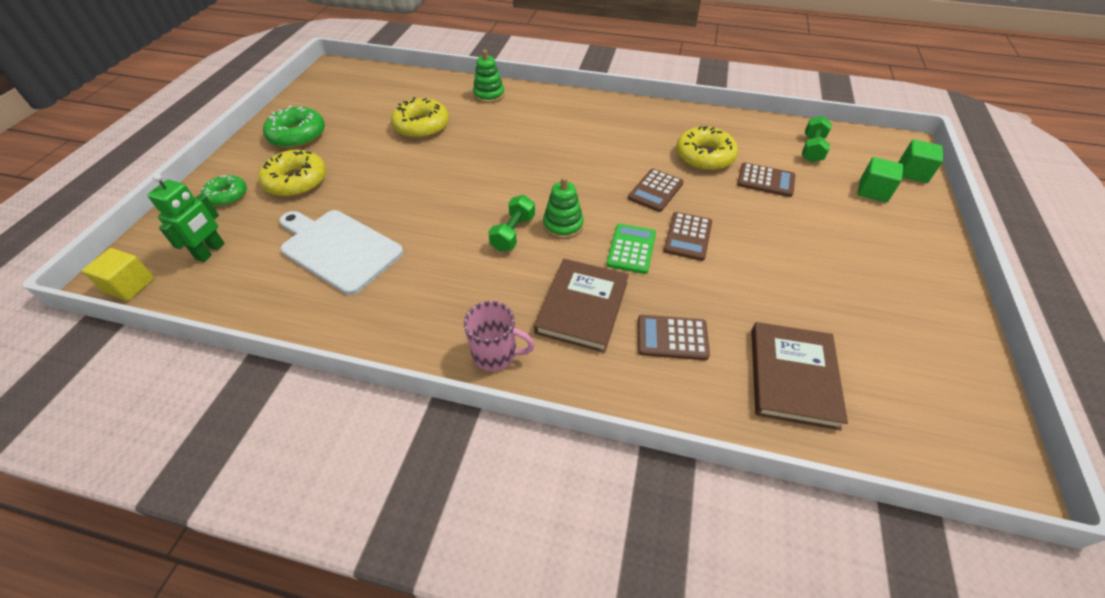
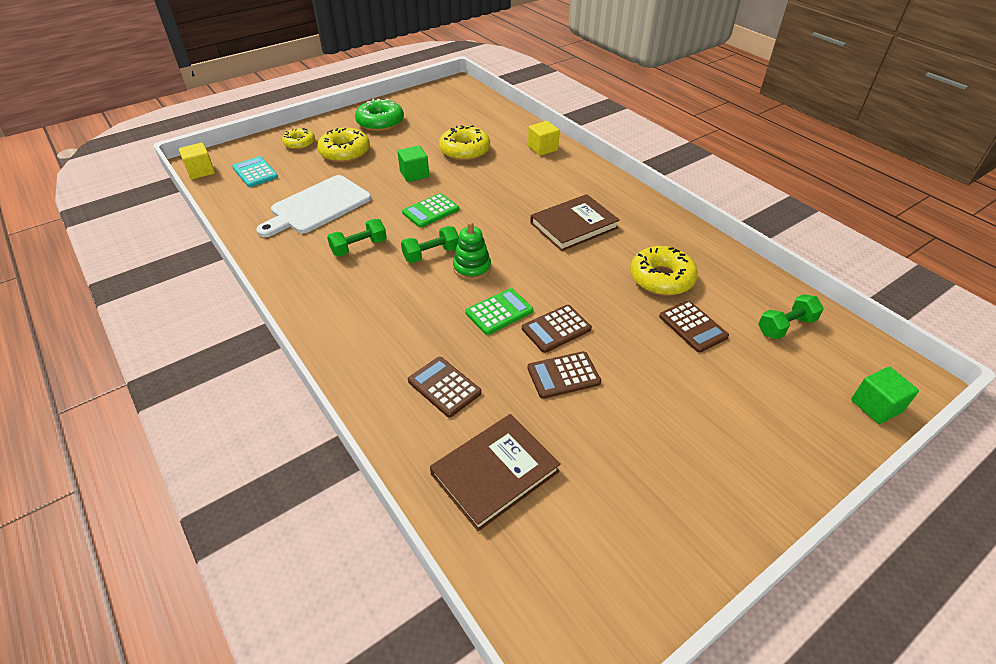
camera: 40 degrees right, 5 degrees down
green robot [147,173,225,262] -> turquoise calculator [232,156,278,187]
green donut [201,175,247,206] -> yellow donut [282,128,315,150]
white cutting board [279,210,404,295] -> white cutting board turned 120 degrees counterclockwise [256,175,371,237]
pink mug [464,301,535,371] -> none
green stacking toy [473,50,505,103] -> yellow cube [528,121,560,156]
brown book [534,259,629,353] -> brown book moved to [530,194,620,251]
brown calculator [628,169,684,212] -> brown calculator moved to [527,351,601,399]
green cube [857,157,903,203] -> green cube moved to [397,146,429,182]
none -> green dumbbell [327,219,387,257]
none -> green calculator [402,193,459,228]

